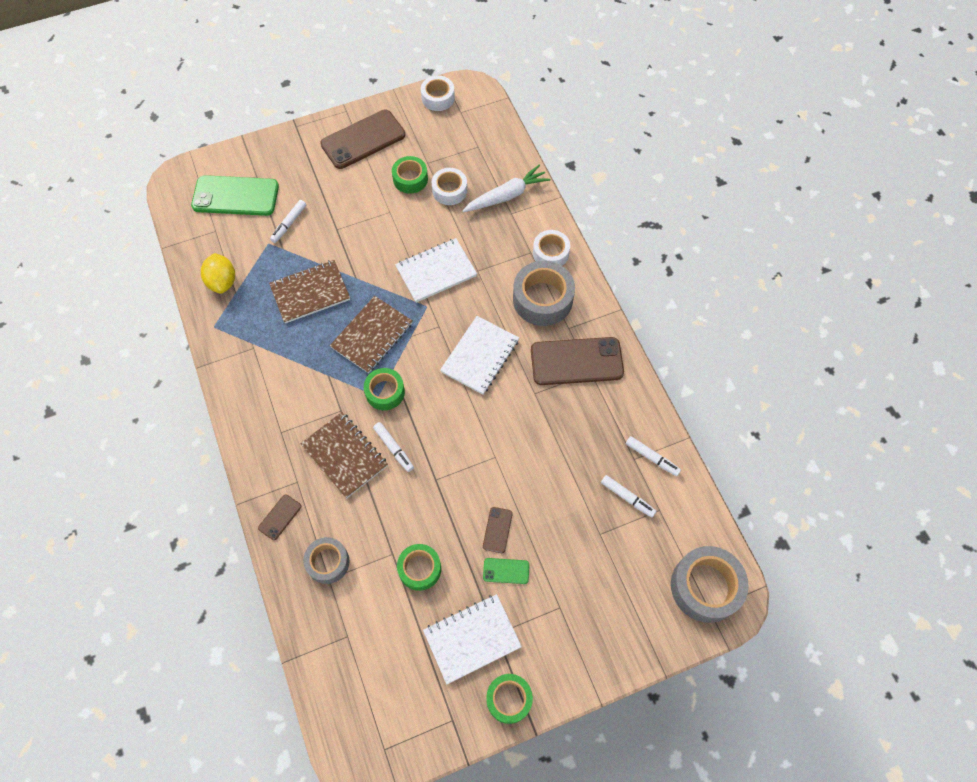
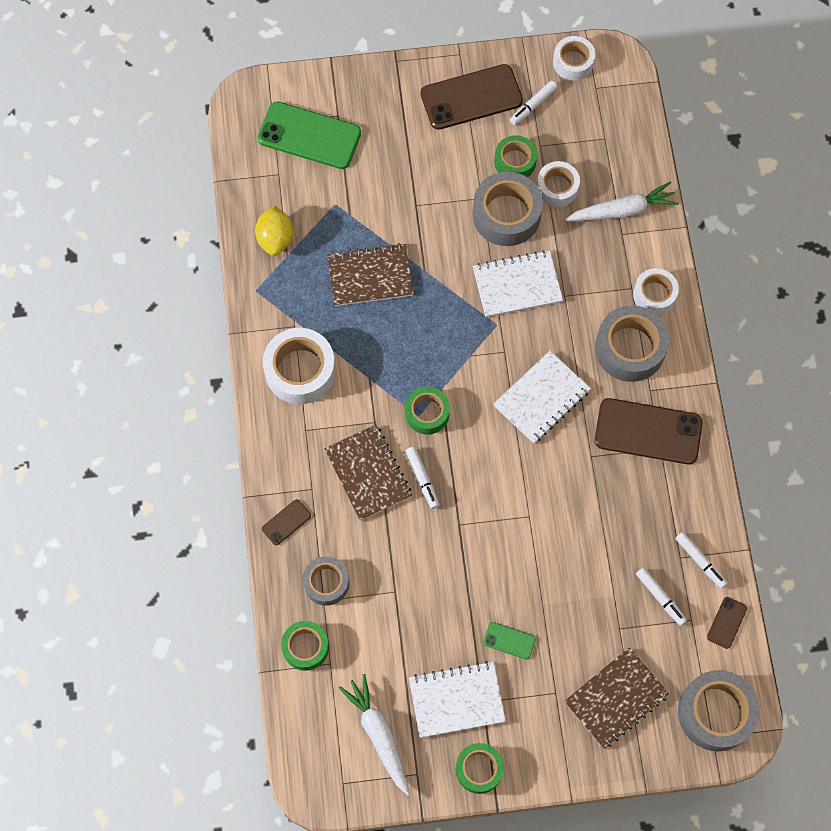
camera: 15 degrees right, 5 degrees up
white marker [270,200,306,243] -> white marker moved to [510,81,557,125]
brown notebook [330,296,412,373] -> brown notebook moved to [564,647,669,749]
green tape [397,544,441,591] -> green tape moved to [281,621,329,671]
brown phone [483,507,513,553] -> brown phone moved to [707,597,747,649]
none -> white tape [263,328,336,404]
none -> white carrot [339,674,410,796]
none -> grey tape [473,172,543,246]

